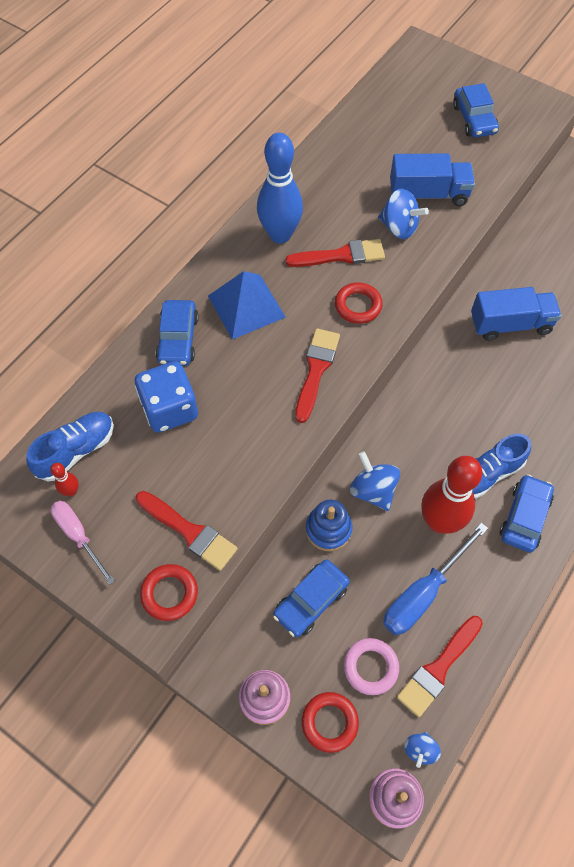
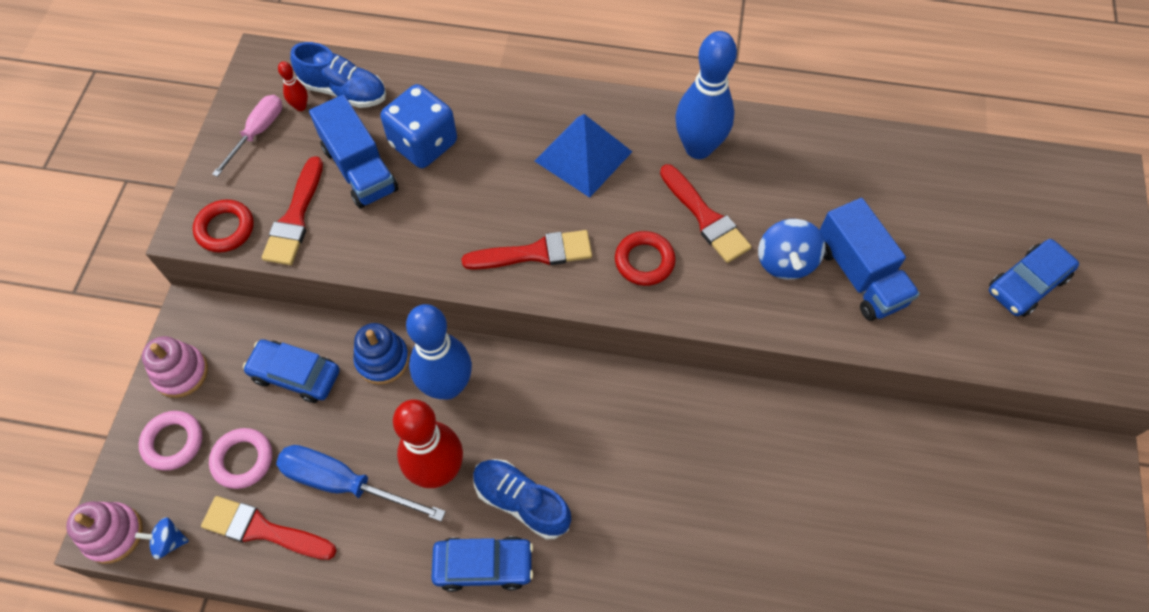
camera: 65 degrees right, 0 degrees up
blue car [156,300,199,366] -> none
red ring [302,692,359,753] -> pink ring [139,411,203,471]
blue spinning top [350,451,400,511] -> blue bowling pin [406,304,472,400]
blue truck [471,287,562,341] -> blue truck moved to [309,95,399,208]

